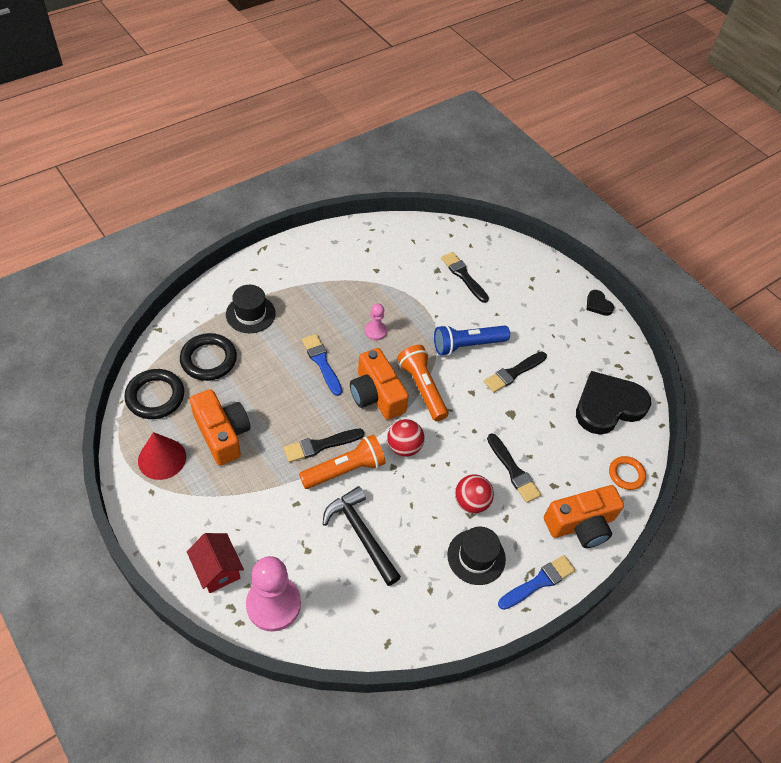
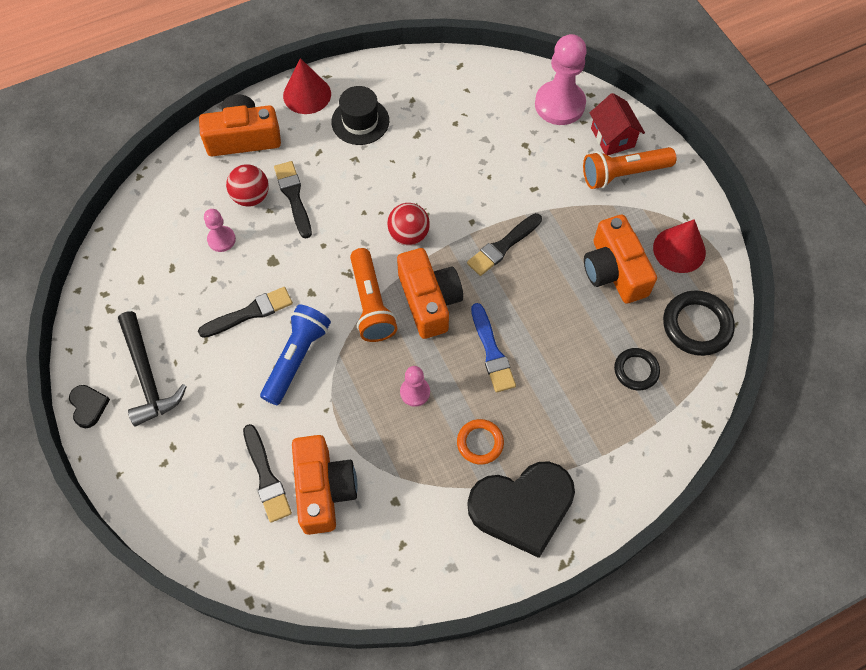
camera: 165 degrees left, 10 degrees up
black ring [180,333,237,381] -> black ring [614,348,660,390], size x0.63
black hat [226,285,276,333] -> none
black brush [284,429,364,462] -> black brush turned 150 degrees clockwise [467,213,542,276]
orange flashlight [299,435,386,489] -> orange flashlight moved to [583,147,676,189]
black hammer [323,486,401,586] -> black hammer moved to [118,311,187,427]
blue flashlight [434,325,510,356] -> blue flashlight turned 60 degrees counterclockwise [260,305,331,405]
red ball [455,474,494,513] -> red ball moved to [226,164,269,207]
blue brush [498,555,576,610] -> red cone [283,58,331,114]
black heart [576,371,651,435] -> black heart moved to [467,461,575,558]
orange ring [609,456,646,490] -> orange ring moved to [457,419,504,465]
none -> pink pawn [204,209,236,252]
none -> orange camera [292,435,358,535]

